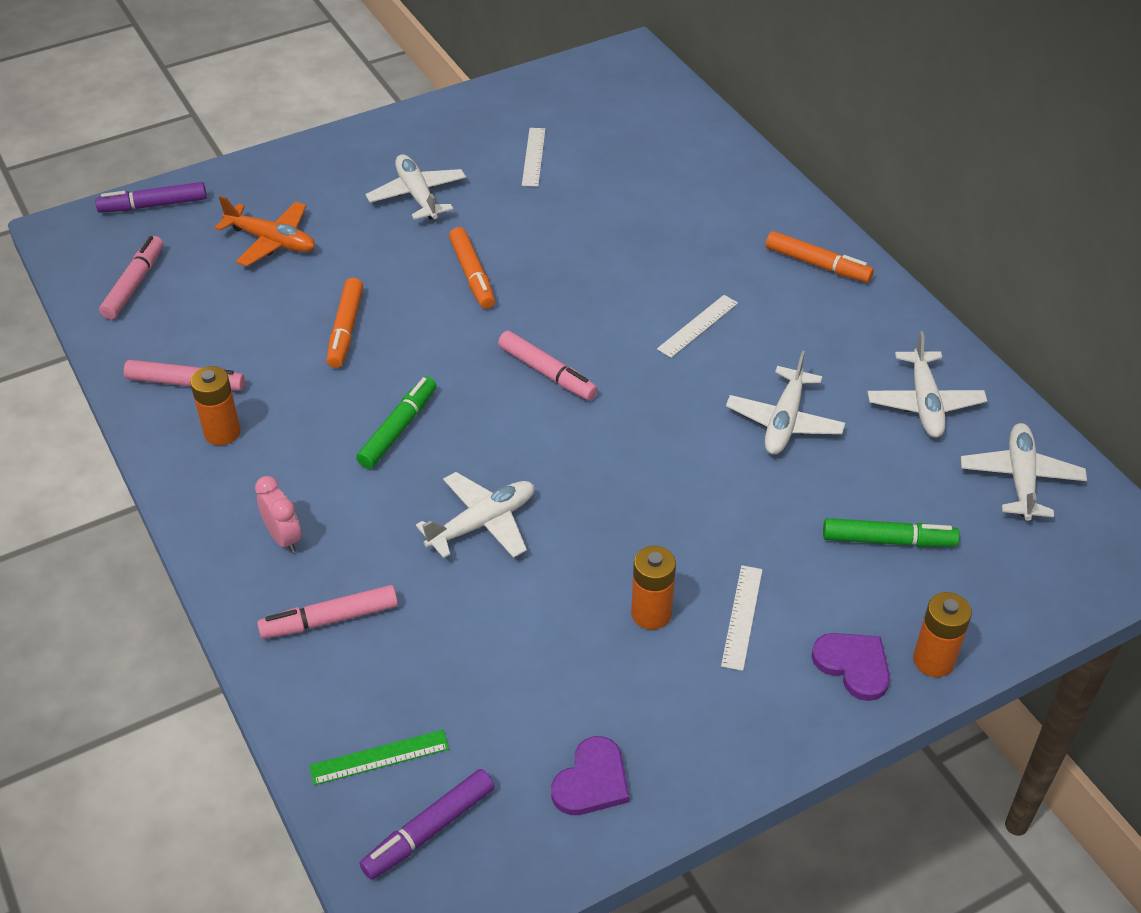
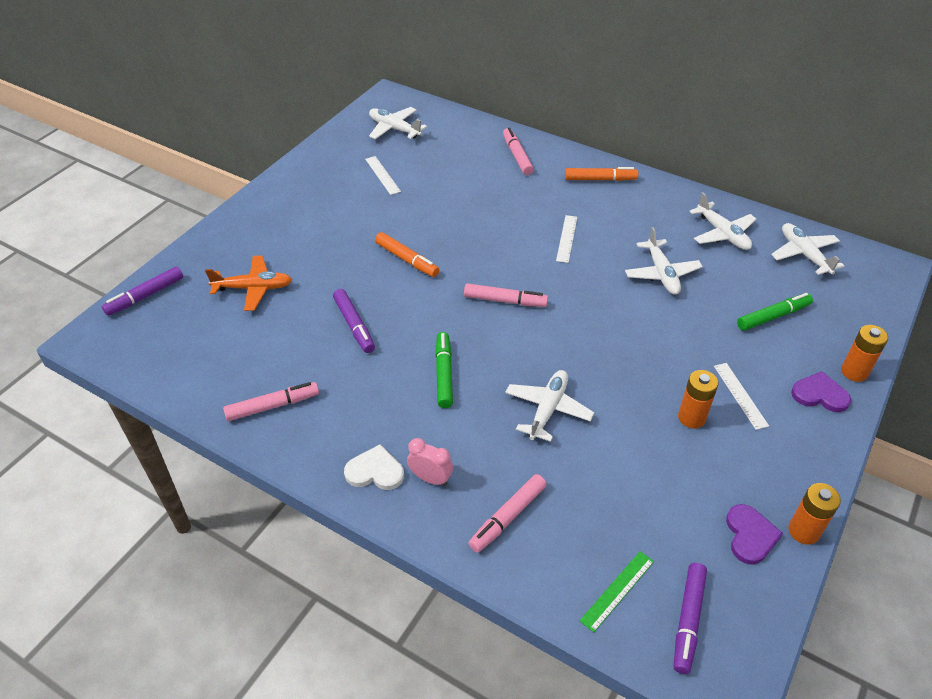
camera: 30 degrees left, 0 degrees up
pink marker [99,236,164,319] -> pink marker moved to [503,127,534,175]
orange battery [190,366,241,445] -> orange battery moved to [789,483,841,545]
orange marker [327,278,363,368] -> purple marker [333,289,375,353]
white plane [366,154,466,220] -> white plane moved to [369,107,427,139]
none -> white heart [344,444,404,490]

